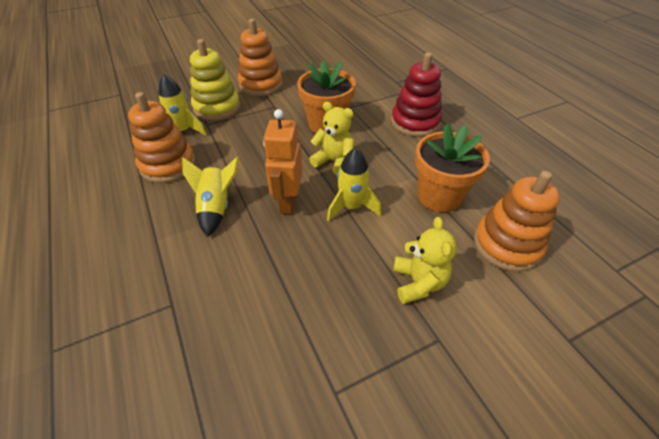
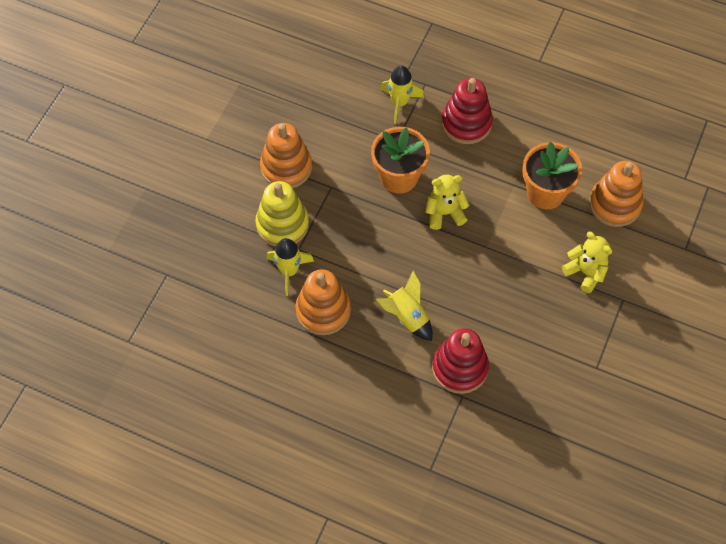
camera: 40 degrees left, 15 degrees up
orange robot [263,109,302,214] -> none
yellow rocket [327,148,381,222] -> yellow rocket moved to [380,66,424,124]
none -> red stacking toy [432,328,489,394]

